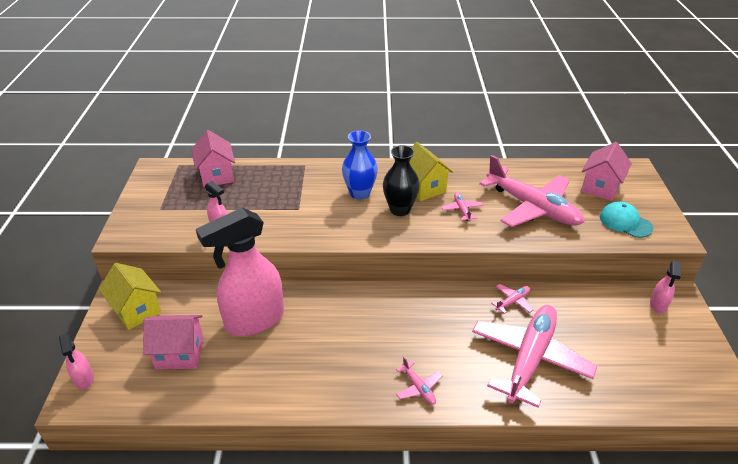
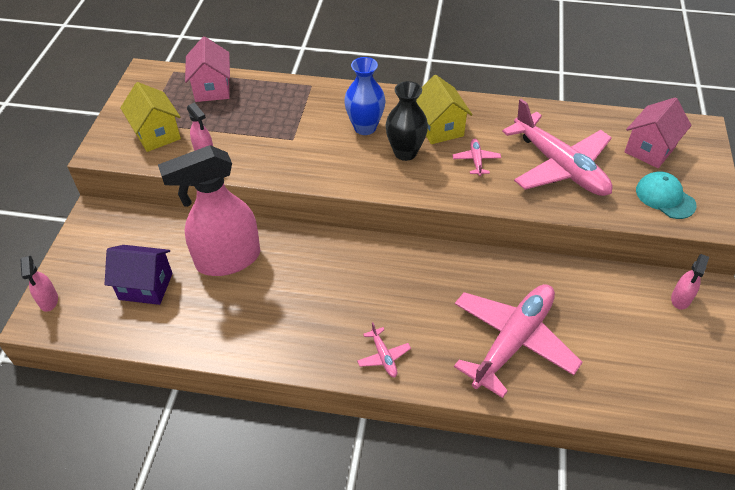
camera: 10 degrees right, 10 degrees up
yellow house [99,263,162,330] -> yellow house moved to [120,82,181,152]
pink house [143,315,204,370] -> purple house [104,245,173,305]
pink plane [491,284,533,314] -> none

